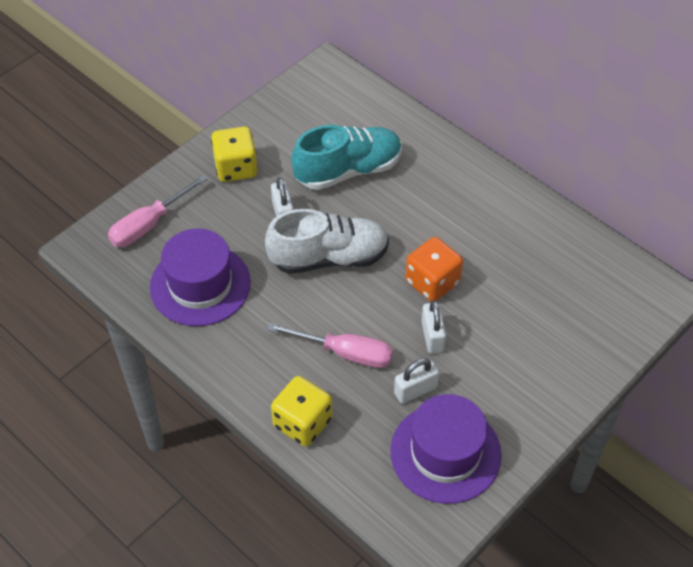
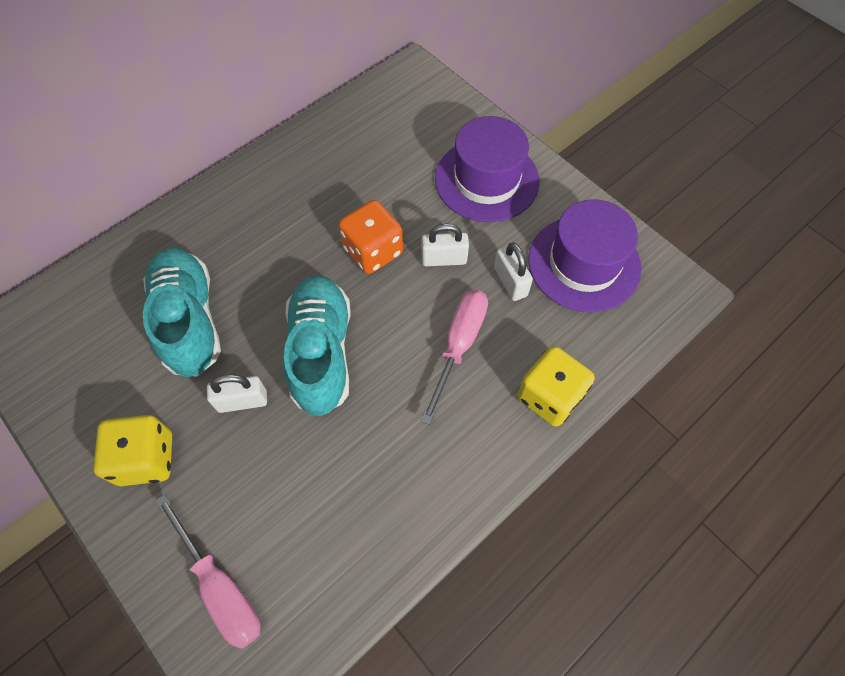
camera: 85 degrees left, 10 degrees up
purple hat [150,229,251,326] -> purple hat moved to [435,116,539,222]
white shoe [265,209,389,274] -> turquoise shoe [283,275,351,416]

